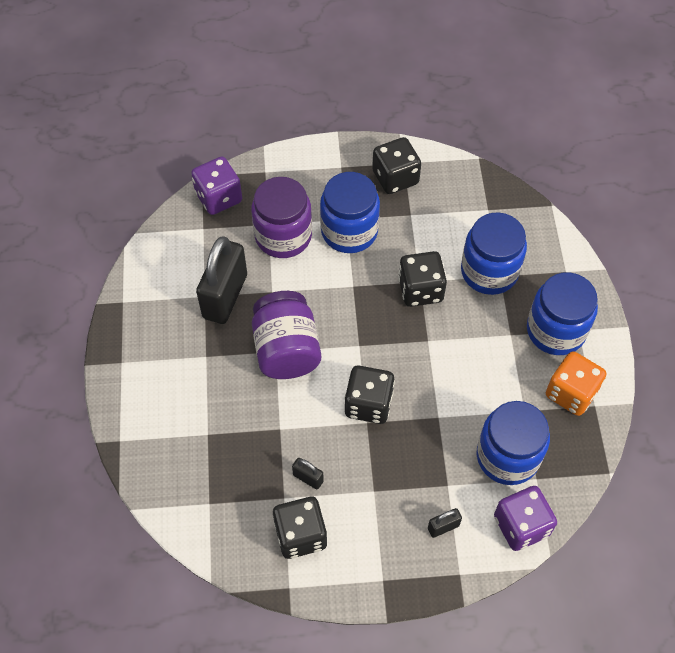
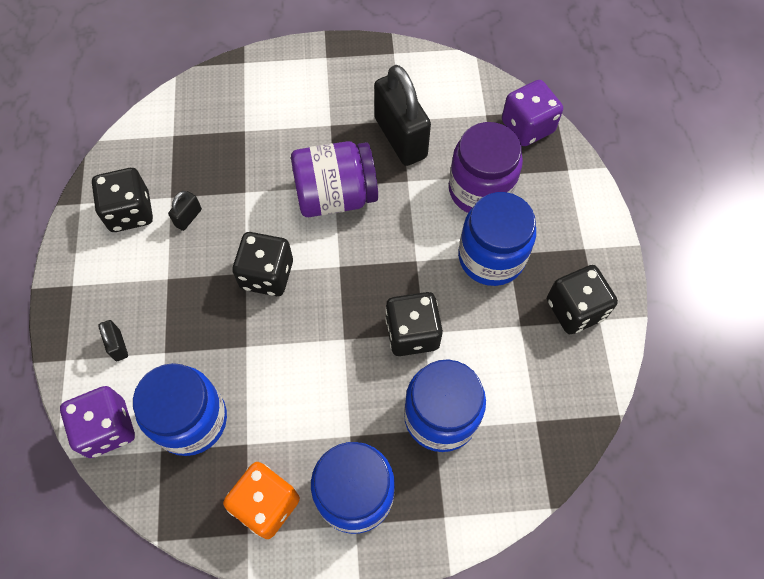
camera: 90 degrees right, 5 degrees up
black padlock [196,236,247,324] -> black padlock turned 45 degrees clockwise [374,65,431,166]

